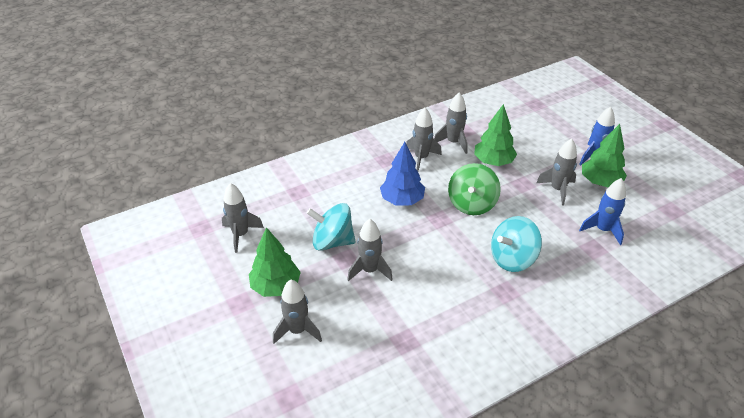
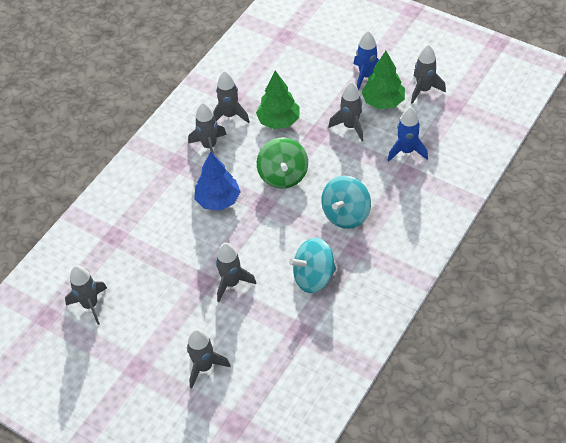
camera: 25 degrees left, 10 degrees up
green tree [249,227,301,297] -> none
turquoise spinning top [306,203,356,251] -> turquoise spinning top moved to [289,237,336,293]
none -> grey rocket [411,44,446,104]

